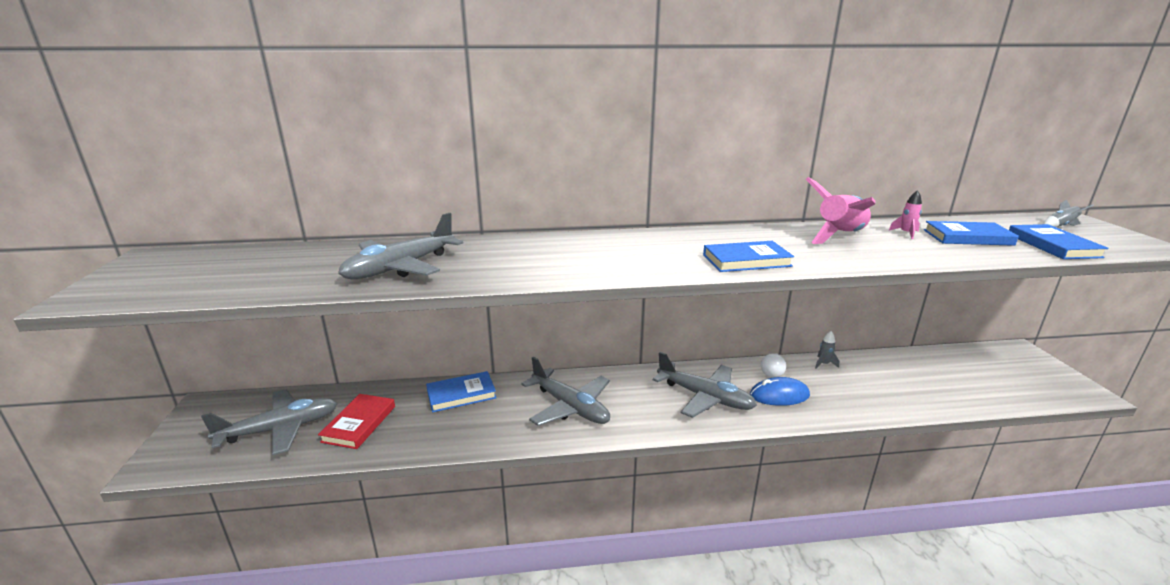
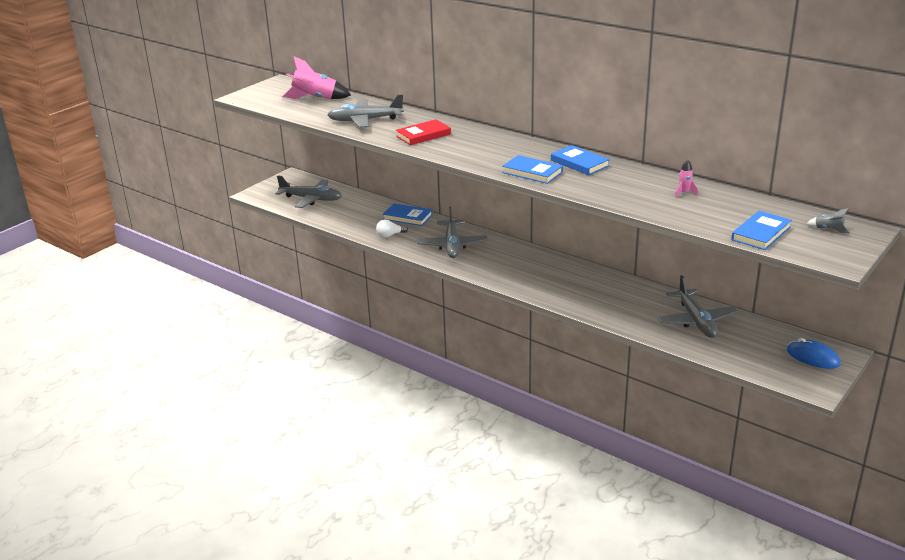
camera: 45 degrees right, 5 degrees up
red book [318,394,395,449] -> red book moved to [396,119,451,145]
grey plane [653,352,757,418] -> grey plane moved to [657,275,738,338]
blue mouse [750,377,810,406] -> blue mouse moved to [787,338,841,369]
white light bulb [761,353,786,378] -> white light bulb moved to [376,219,408,238]
pink rocket [806,177,875,244] -> pink rocket moved to [282,56,351,99]
grey rocket [815,331,839,369] -> none
blue book [924,221,1019,246] -> blue book moved to [551,145,610,175]

